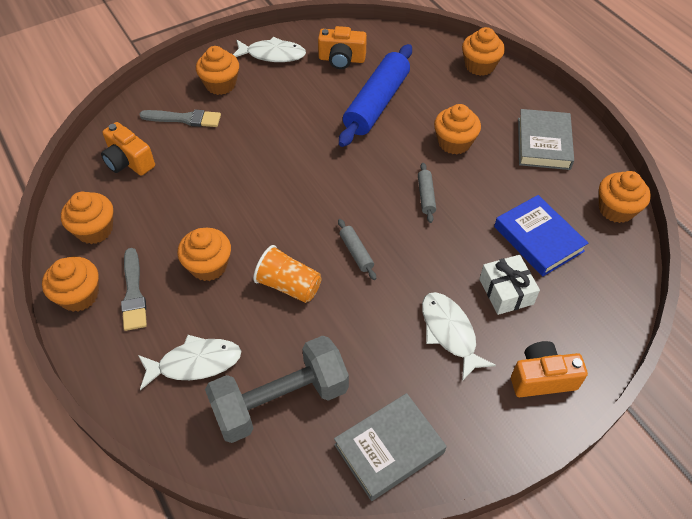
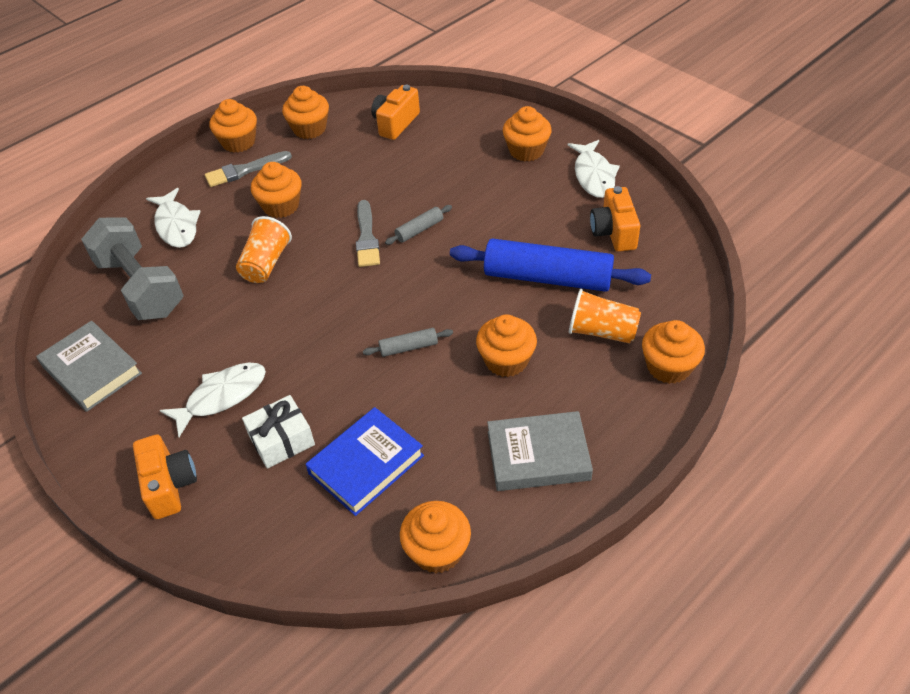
camera: 80 degrees right, 5 degrees down
grey brush [139,109,221,127] -> grey brush moved to [356,200,380,267]
grey rolling pin [338,219,376,280] -> grey rolling pin moved to [385,205,452,245]
none -> orange cup [569,289,641,343]

